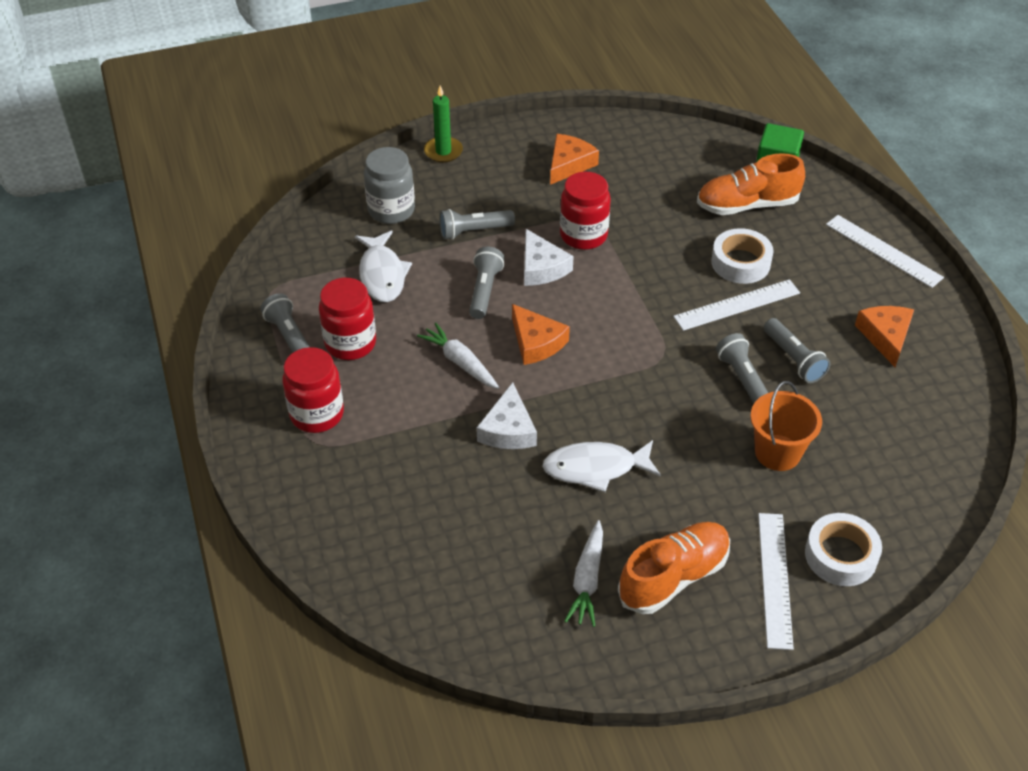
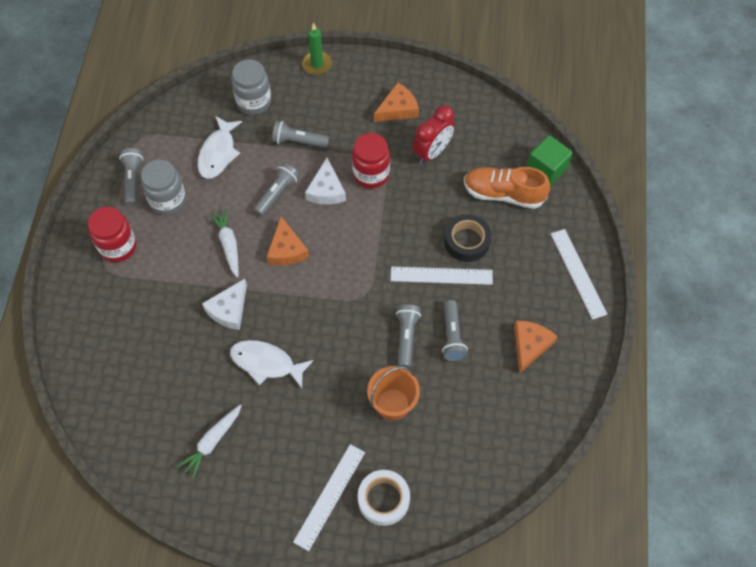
camera: 25 degrees right, 15 degrees up
red jar [319,278,376,360] -> grey jar [141,159,186,215]
orange shoe [618,522,730,614] -> none
white tape [711,228,774,284] -> black tape [444,214,491,262]
none -> red clock [413,106,455,164]

